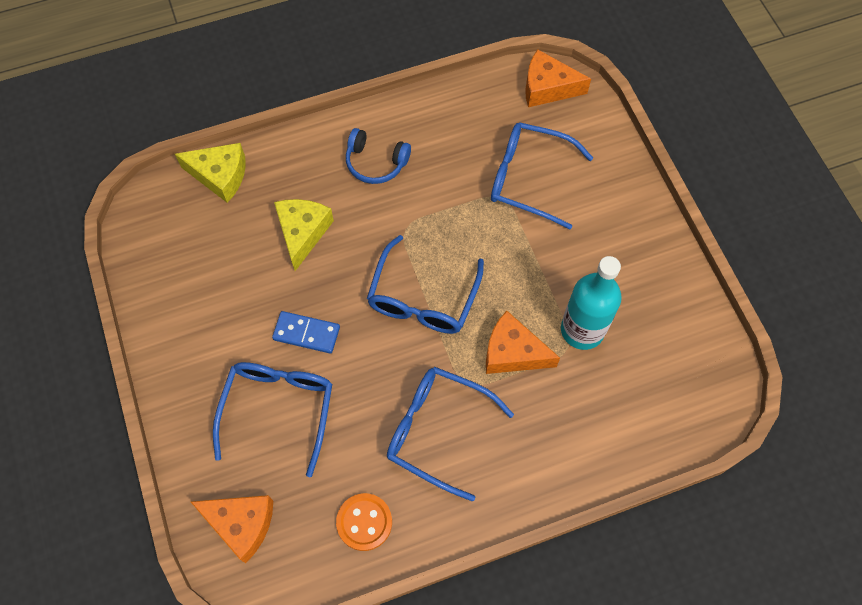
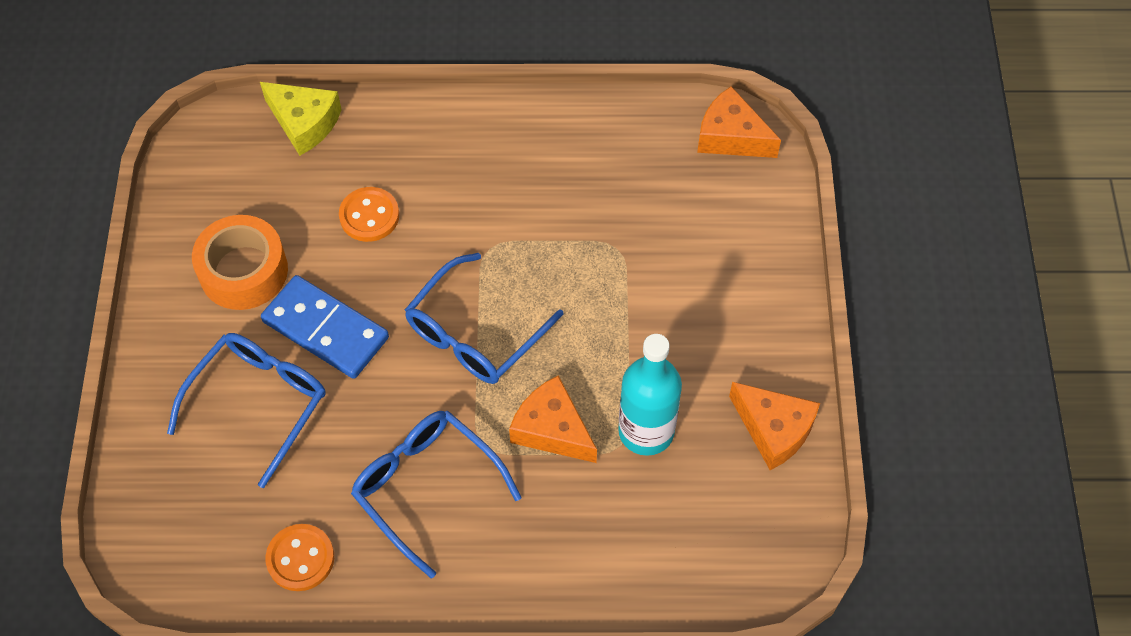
camera: 20 degrees right, 5 degrees down
orange cheese [191,495,273,563] -> orange cheese moved to [729,382,820,470]
blue domino [272,311,340,354] -> blue domino [261,275,389,379], size x1.57
yellow cheese [274,199,334,271] -> orange button [339,187,399,242]
blue headphones [346,128,411,184] -> none
blue glasses [491,122,593,229] -> none
none -> orange tape [192,215,288,310]

